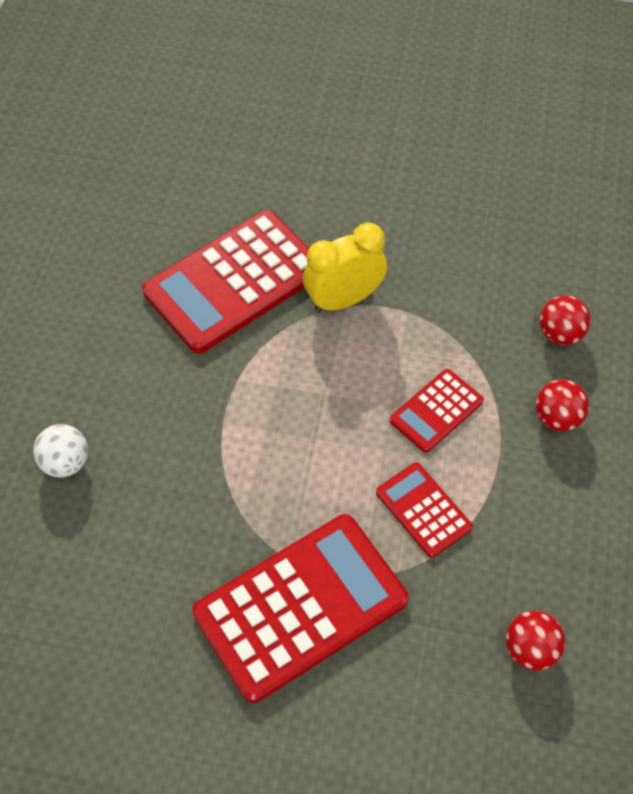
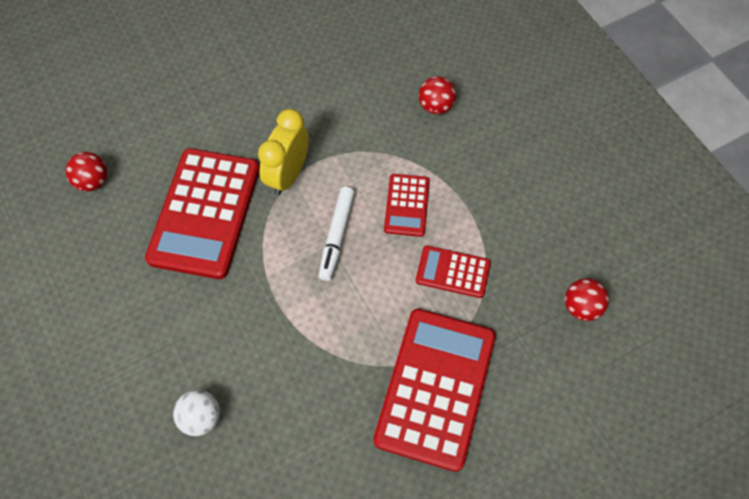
camera: 40 degrees left, 5 degrees up
red ball [536,379,589,432] -> red ball moved to [65,152,107,191]
none -> white marker [319,187,355,281]

